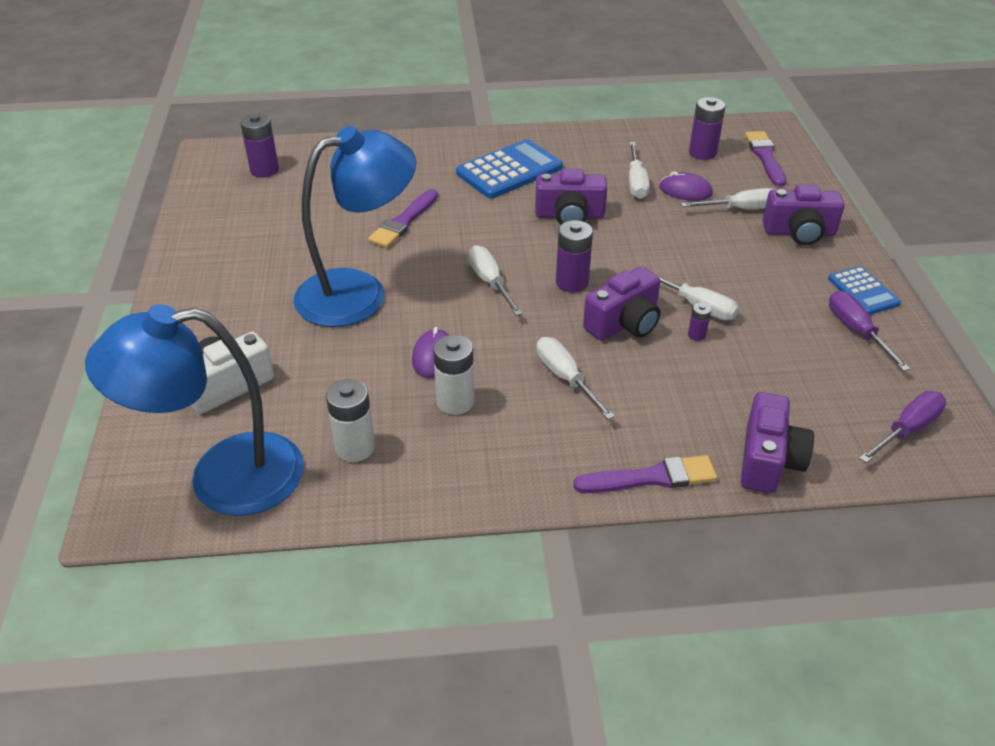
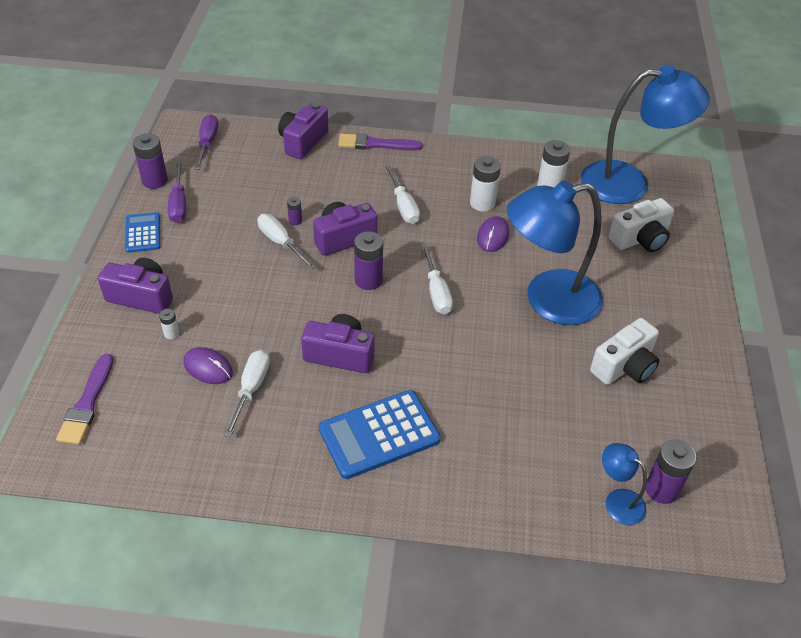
camera: 170 degrees left, 5 degrees up
purple brush [368,189,438,248] -> none
white screwdriver [681,188,773,209] -> white battery [159,309,179,339]
purple battery [689,97,725,160] -> purple battery moved to [133,133,168,189]
purple screwdriver [859,391,946,463] -> purple screwdriver turned 120 degrees clockwise [194,114,218,170]
none -> white camera [590,318,659,385]
none -> blue lamp [602,443,647,525]

